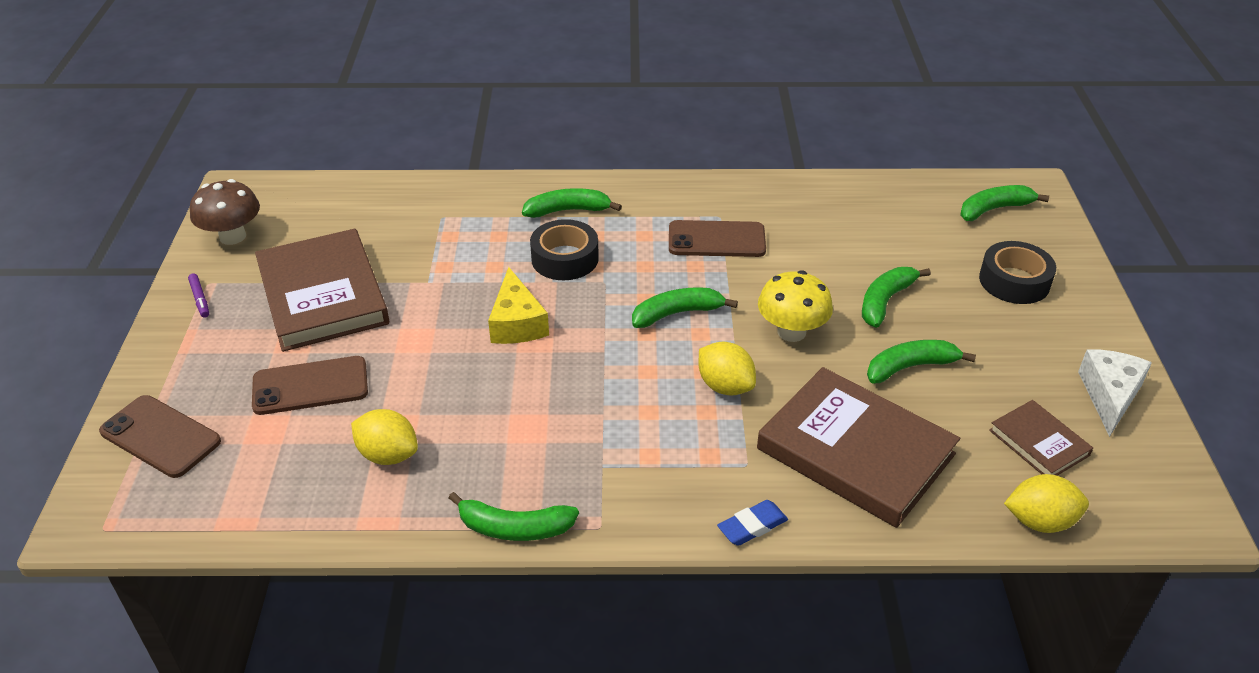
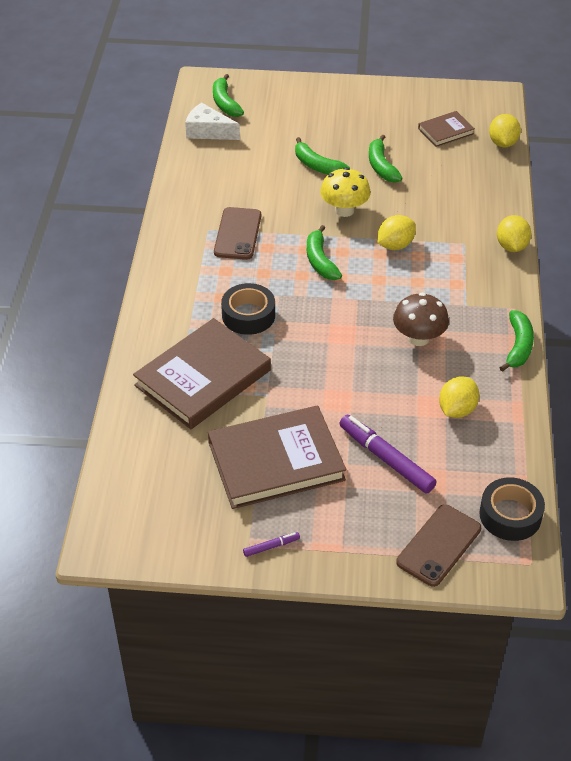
camera: 85 degrees left, 5 degrees up
brown mushroom [190,179,260,245] -> brown mushroom moved to [393,293,449,346]
brown phone [252,356,368,415] -> purple marker [339,415,437,494]
yellow cheese [488,267,549,344] -> none
green banana [522,188,622,218] -> none
blue eraser [717,500,788,546] -> yellow lemon [497,215,531,252]
brown book [757,367,960,528] -> brown book moved to [133,318,271,429]
black tape [979,241,1056,304] -> black tape moved to [479,478,545,541]
white cheese [1078,349,1152,437] -> white cheese moved to [185,102,240,140]

